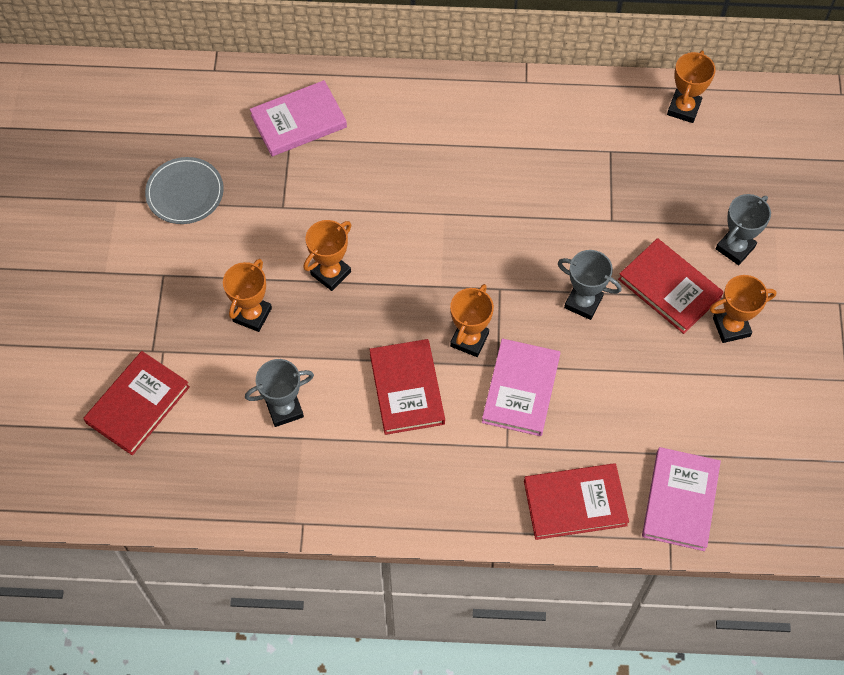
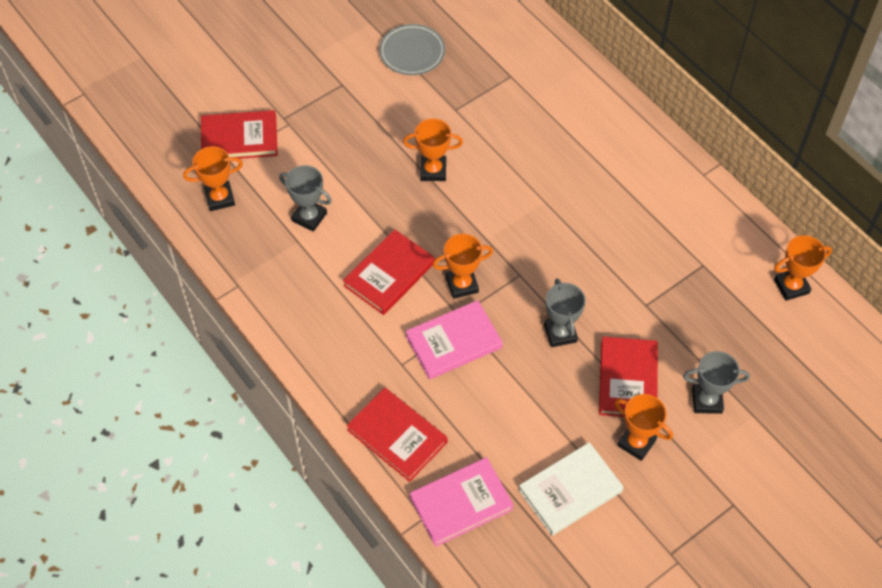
camera: 50 degrees right, 5 degrees down
orange trophy [223,259,272,332] -> orange trophy moved to [183,146,243,211]
pink book [250,80,347,156] -> none
none -> white book [519,442,624,536]

